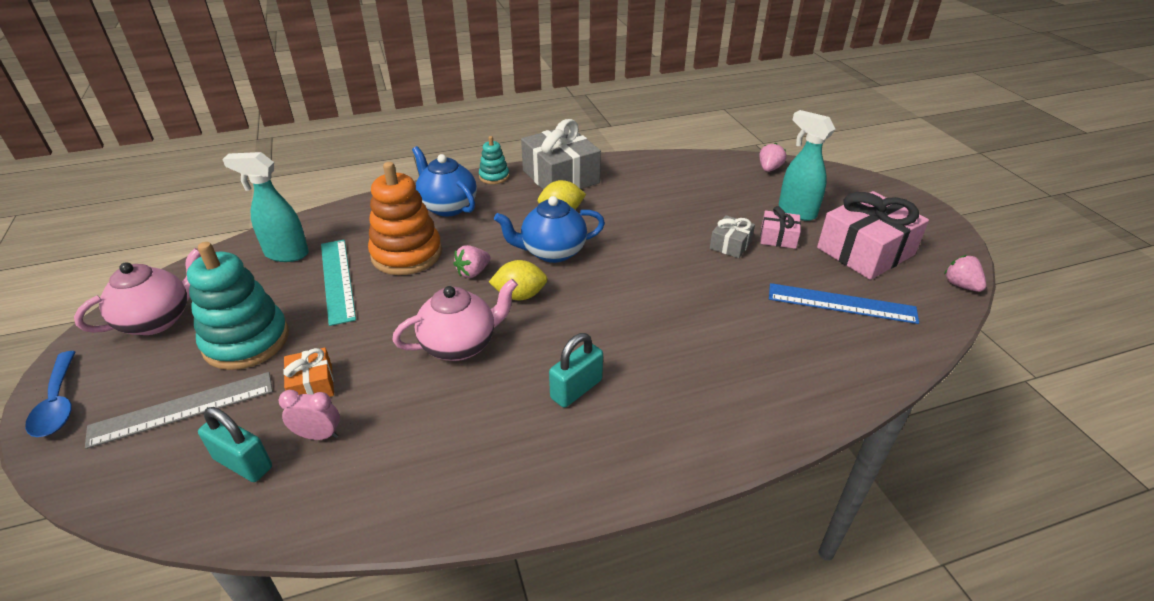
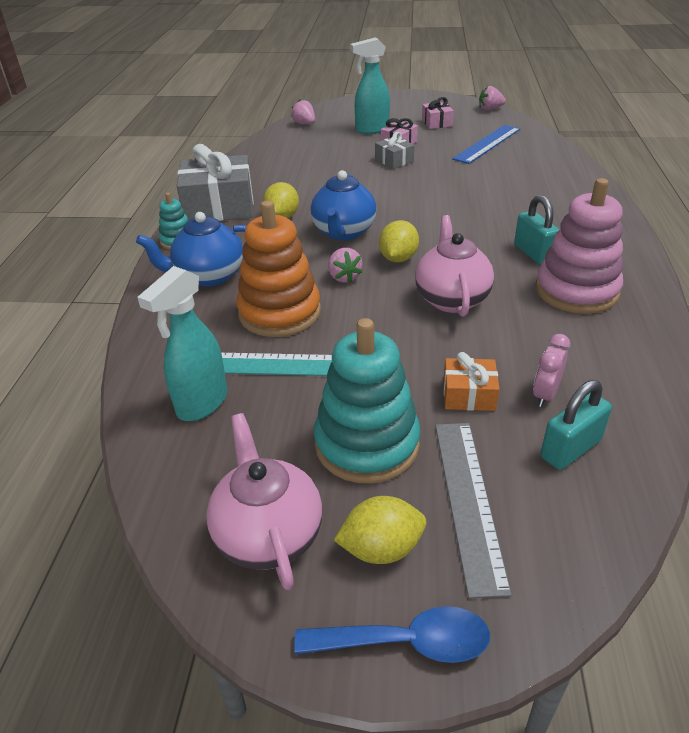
camera: 65 degrees left, 0 degrees up
pink gift [817,191,929,280] -> pink gift [422,97,454,129], size x0.49
none -> yellow lemon [334,496,426,564]
none -> pink stacking toy [536,178,623,314]

